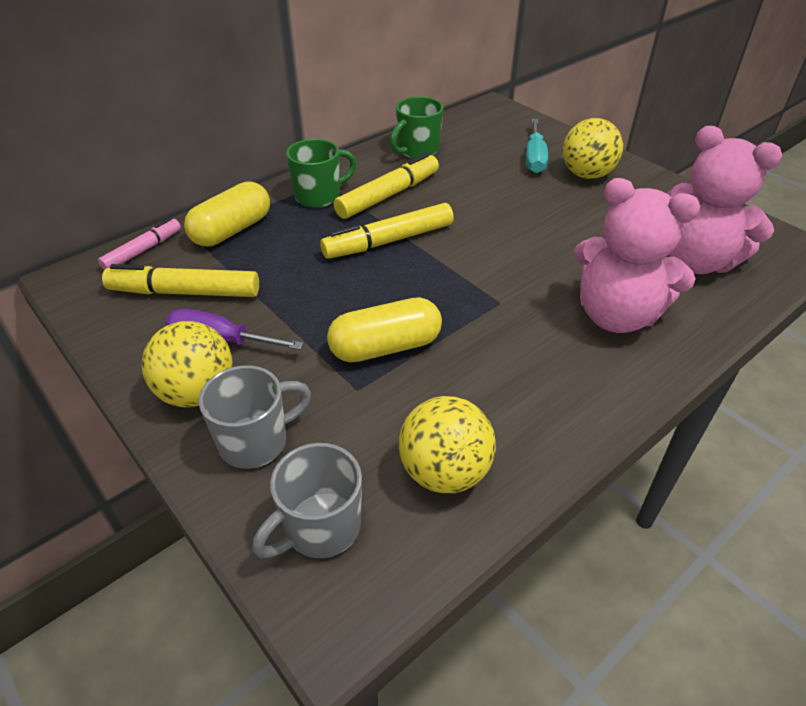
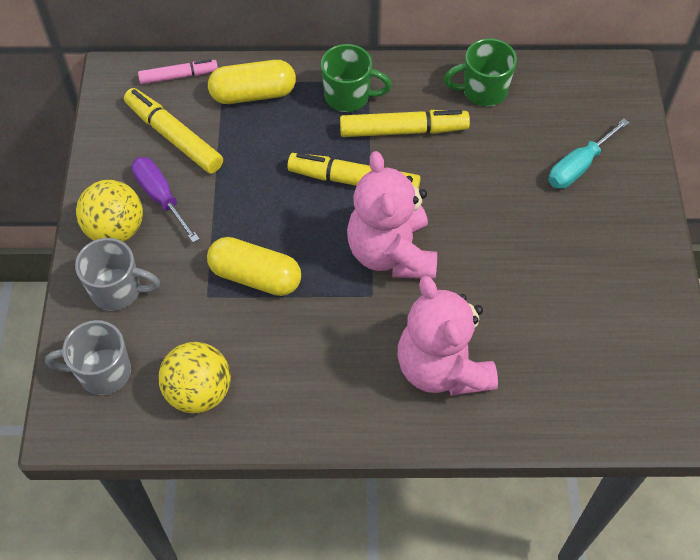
camera: 40 degrees right, 15 degrees up
yellow ball [563,118,623,179] -> none
pink teddy bear [667,126,782,274] -> pink teddy bear moved to [347,151,437,279]

